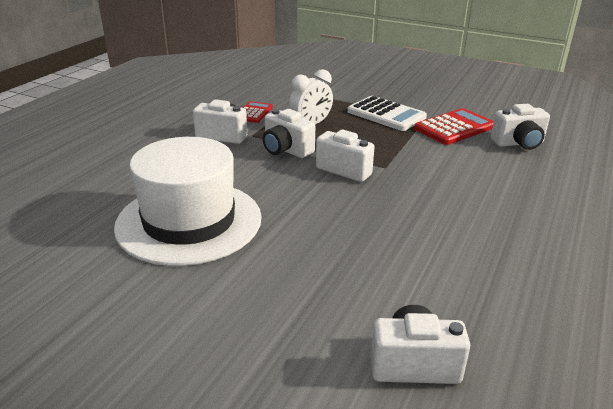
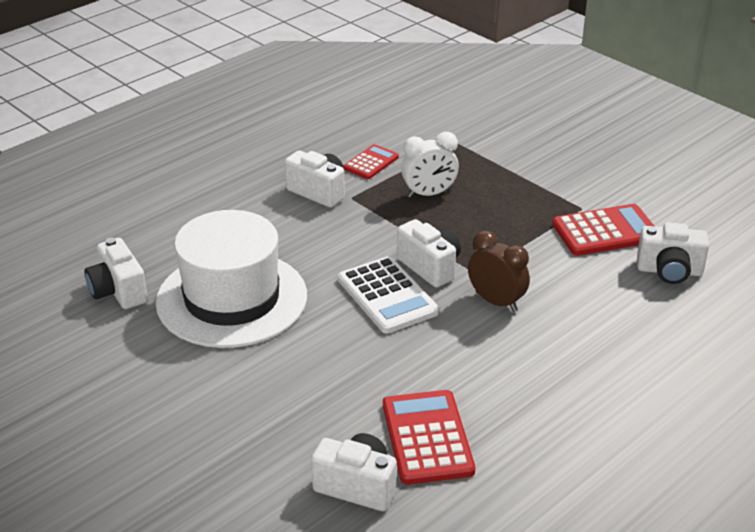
camera: 20 degrees right, 5 degrees up
white camera [263,109,315,158] -> white camera moved to [84,238,148,309]
white calculator [347,96,427,131] -> white calculator moved to [338,256,439,334]
none -> red calculator [383,390,475,485]
none -> brown clock [468,230,530,312]

